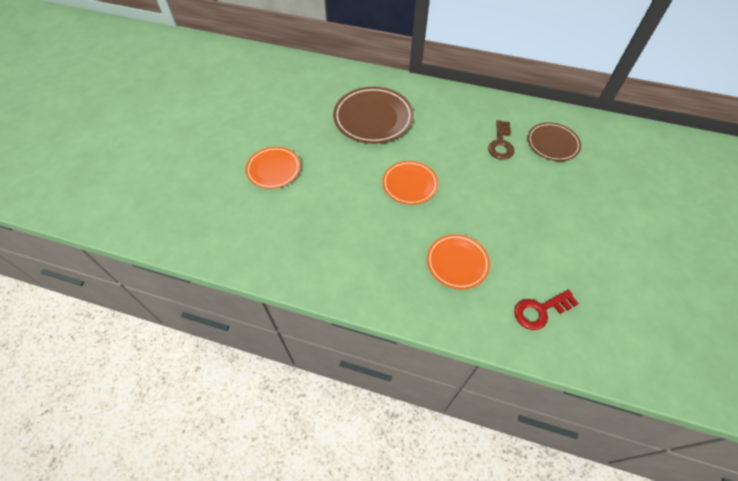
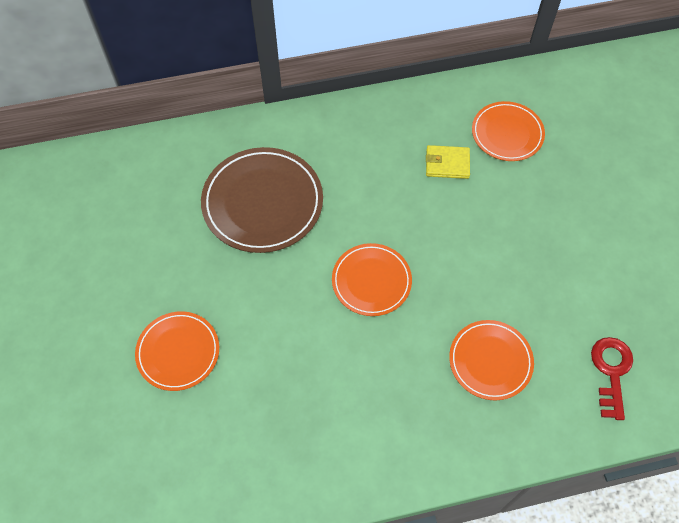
camera: 30 degrees left, 5 degrees up
brown key [488,120,514,160] -> yellow wallet [426,145,470,179]
red key [514,290,579,330] -> red key turned 150 degrees clockwise [591,337,633,420]
brown plate [527,122,581,161] -> orange plate [472,101,545,161]

